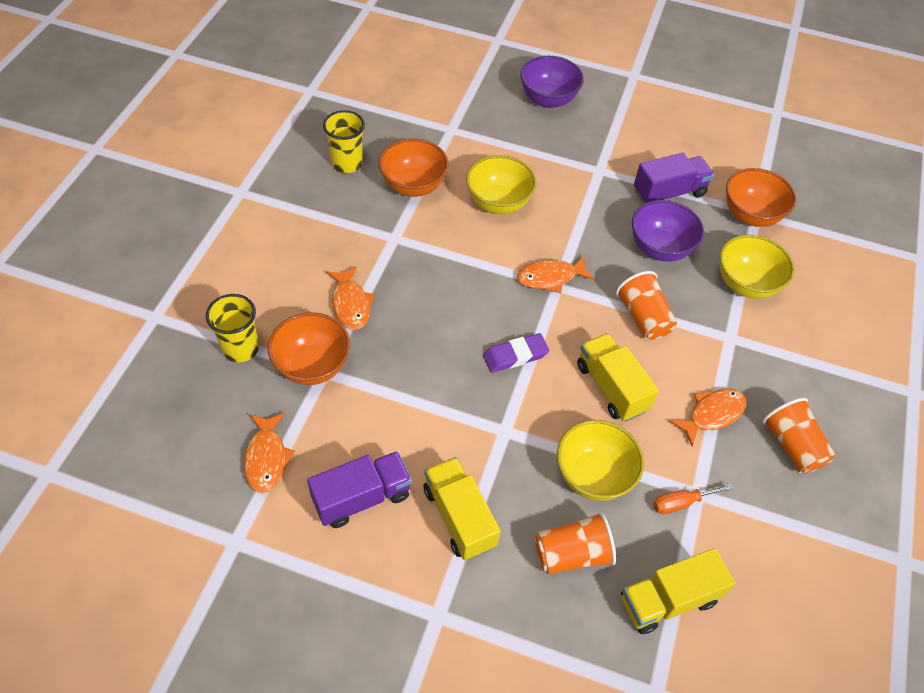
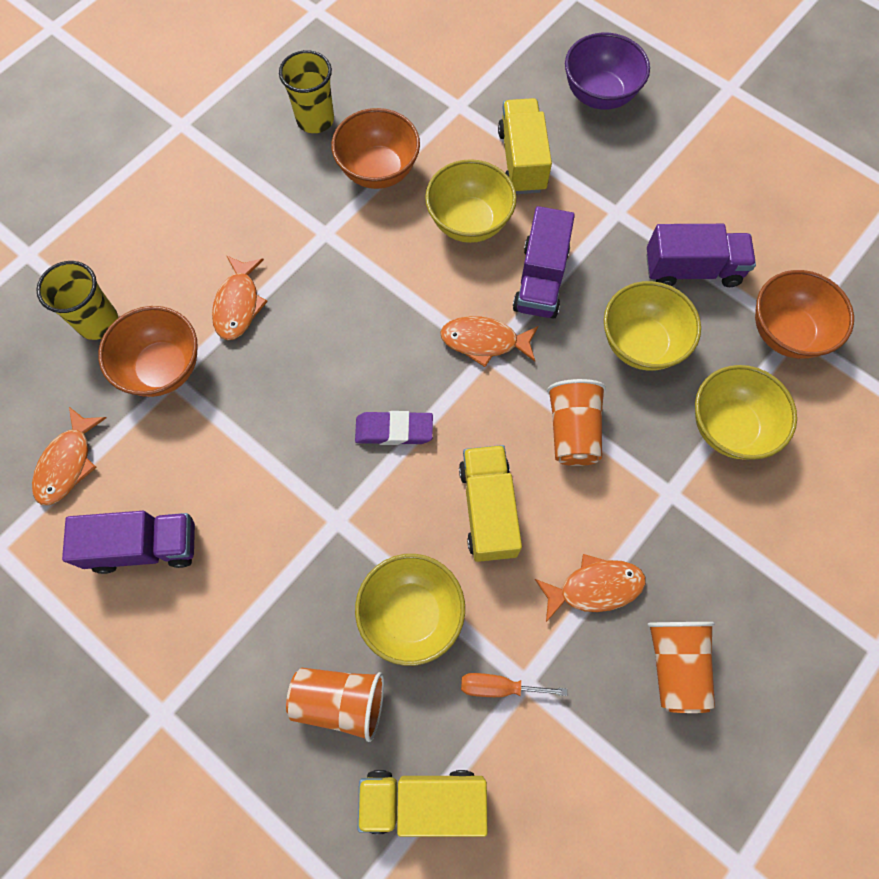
camera: 25 degrees right, 15 degrees up
yellow truck [423,457,501,561] -> yellow truck moved to [498,98,552,194]
purple bowl [632,200,704,262] -> yellow bowl [604,281,701,371]
none -> purple truck [513,206,575,319]

